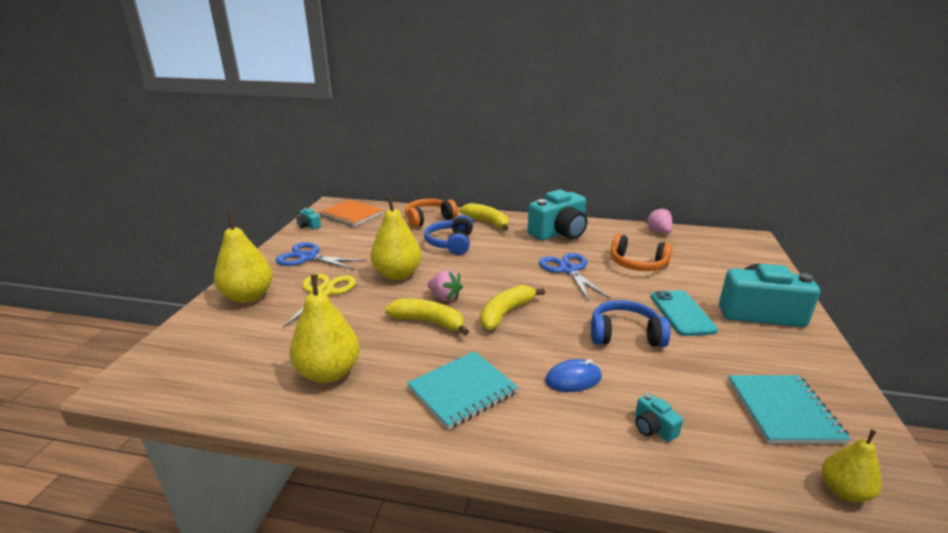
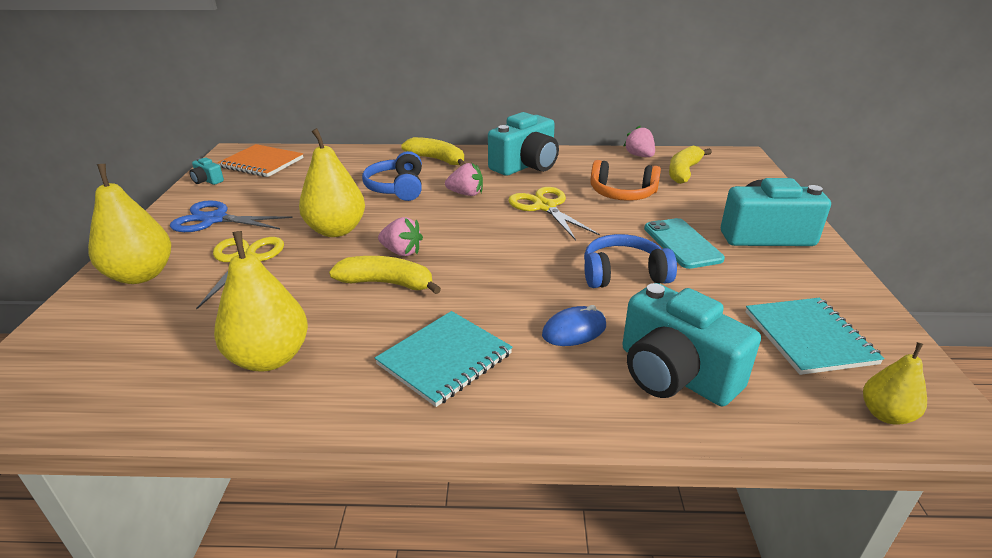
camera: 10 degrees left, 5 degrees up
orange headphones [405,199,458,228] -> none
yellow banana [480,285,545,330] -> yellow banana moved to [669,146,712,184]
blue scissors [539,253,611,301] -> yellow scissors [508,187,600,240]
turquoise camera [635,393,683,442] -> turquoise camera [622,283,761,406], size x2.36
none -> pink strawberry [445,163,483,196]

